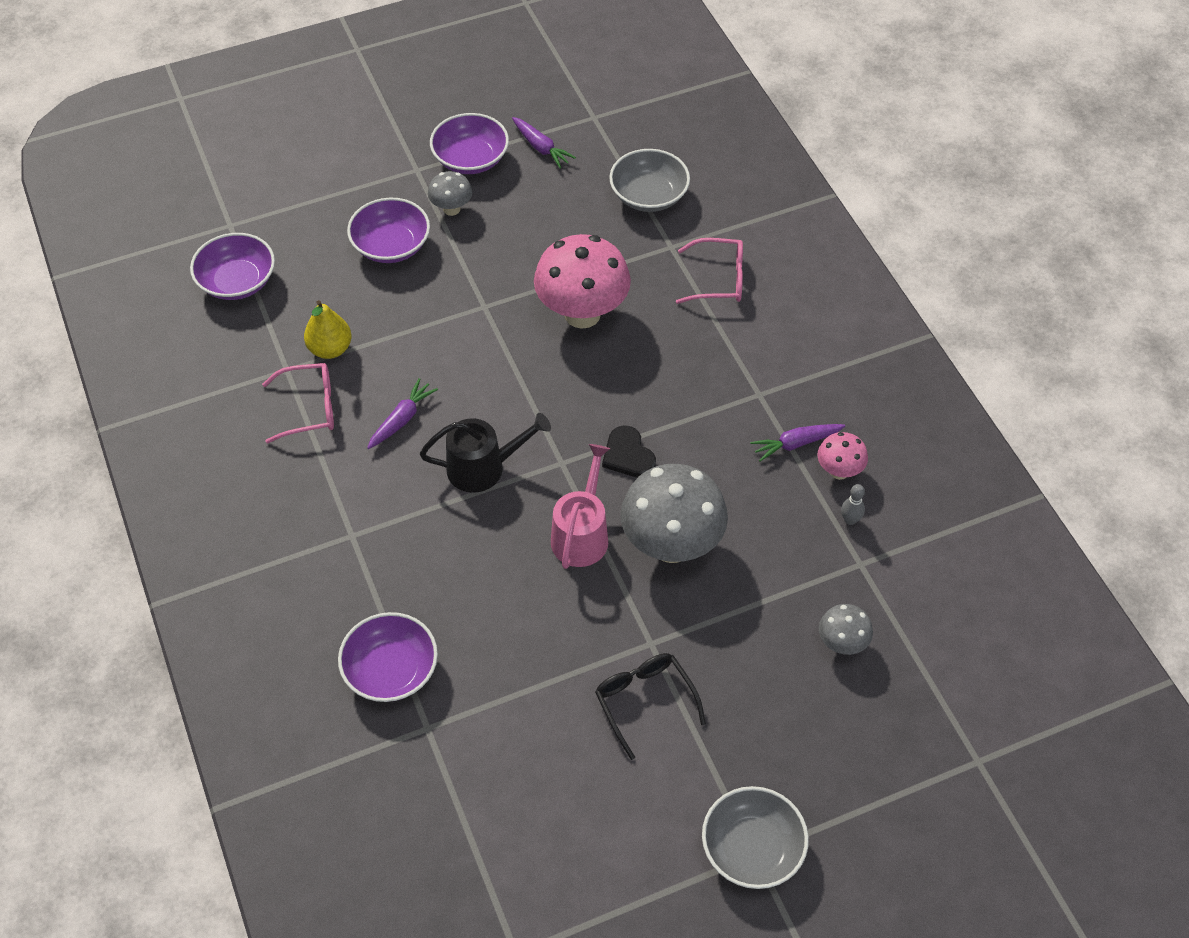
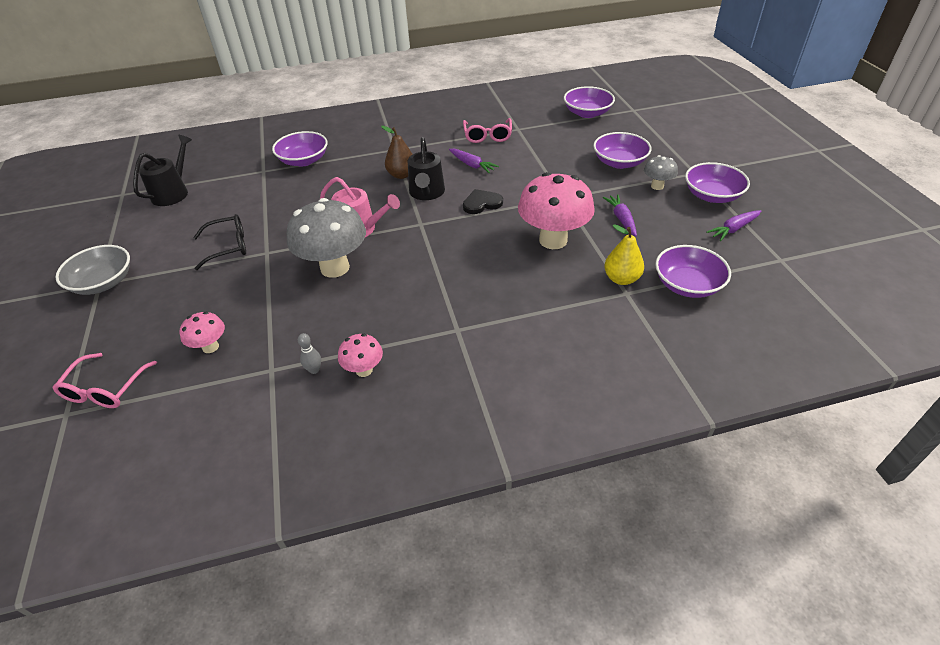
camera: 100 degrees right, 10 degrees down
yellow pear [304,300,352,359] -> yellow pear moved to [604,224,644,285]
black heart [602,426,656,477] -> black heart moved to [463,189,503,214]
grey bowl [609,149,690,212] -> purple bowl [655,245,731,298]
pink glasses [676,238,743,304] -> pink glasses moved to [52,353,157,408]
purple carrot [750,424,845,462] -> purple carrot moved to [602,194,637,236]
grey mushroom [819,604,873,655] -> pink mushroom [179,312,225,353]
none -> black watering can [133,135,192,206]
none -> brown pear [381,126,413,179]

